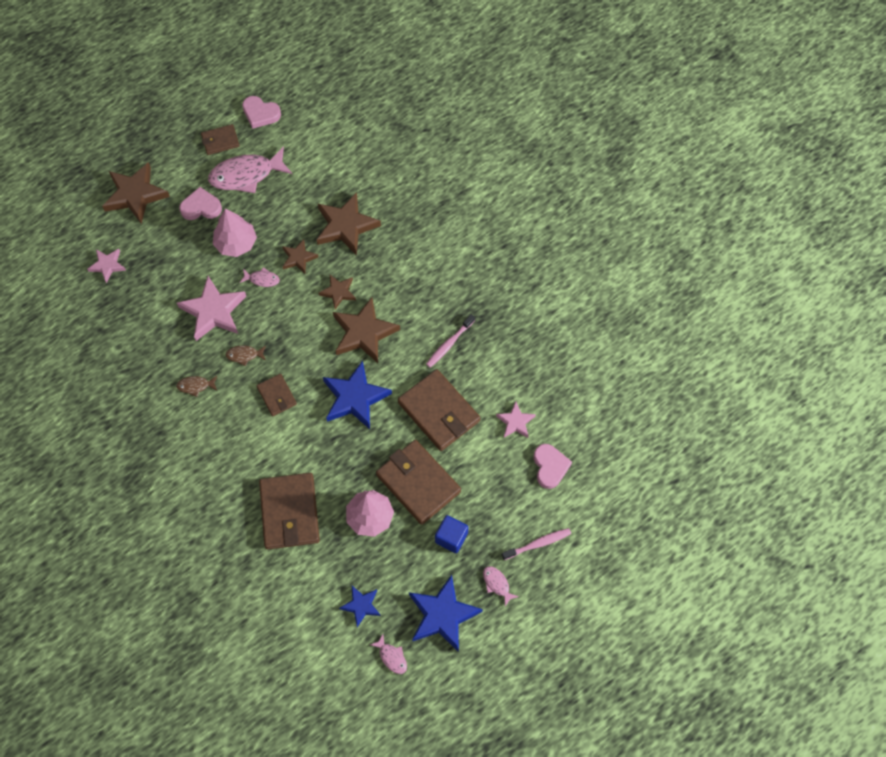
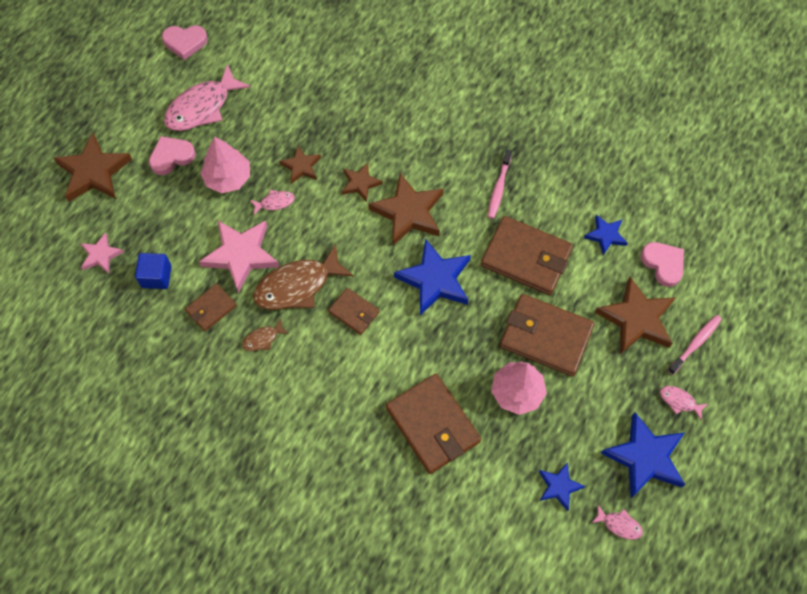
camera: 25 degrees left, 0 degrees up
brown wallet [201,124,240,155] -> brown wallet moved to [185,283,237,331]
brown fish [225,345,266,366] -> brown fish [253,244,354,310], size x2.17
brown star [317,192,381,256] -> brown star moved to [595,277,676,354]
blue cube [435,515,468,553] -> blue cube moved to [135,253,172,289]
pink star [496,401,536,438] -> blue star [584,215,628,255]

